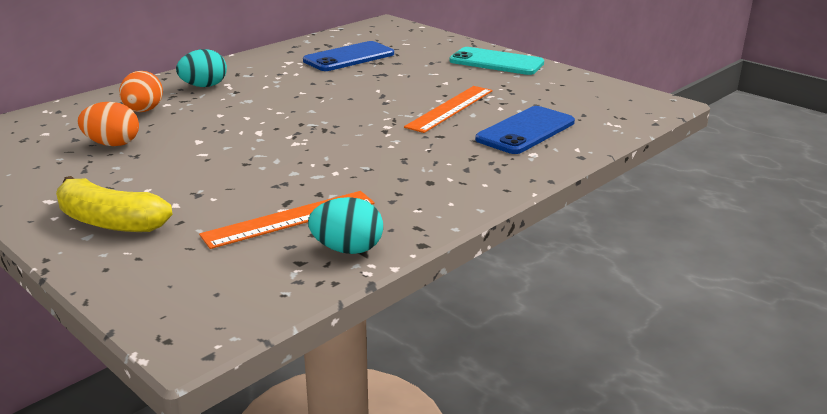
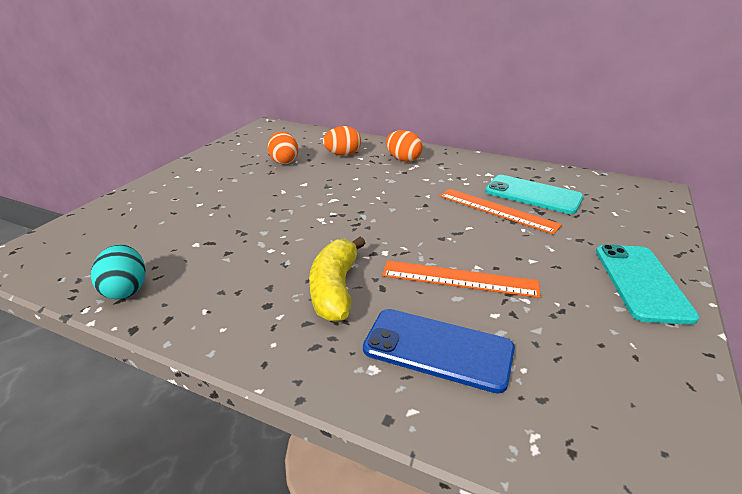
camera: 70 degrees right, 5 degrees up
yellow banana [56,176,173,232] -> yellow banana moved to [309,237,365,322]
turquoise egg [176,49,227,87] -> orange egg [386,130,423,162]
orange ruler [199,191,375,249] -> orange ruler moved to [439,189,562,235]
blue phone [303,41,394,71] -> turquoise phone [485,175,583,214]

